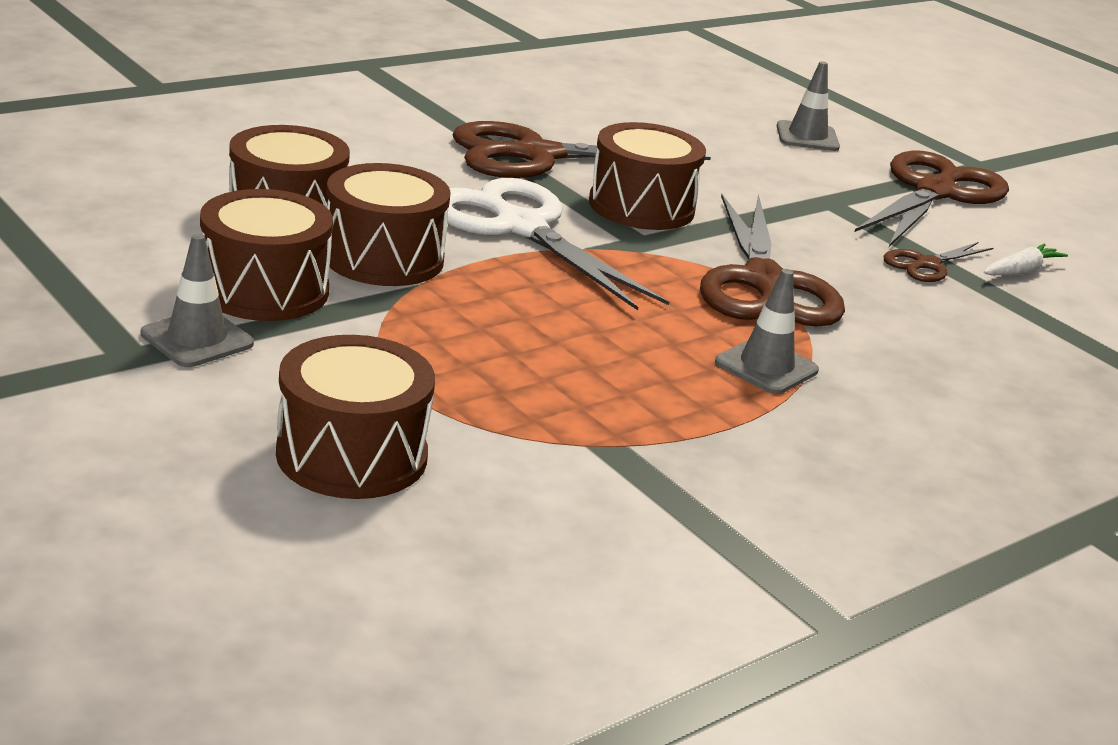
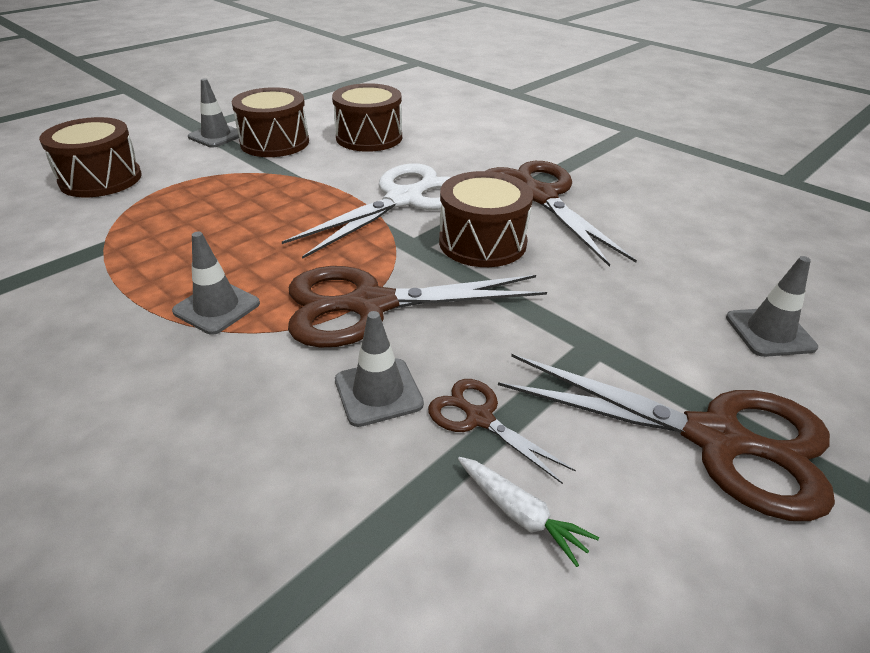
camera: 85 degrees right, 10 degrees up
brown drum [327,163,451,286] -> none
none -> grey traffic cone [335,311,424,427]

